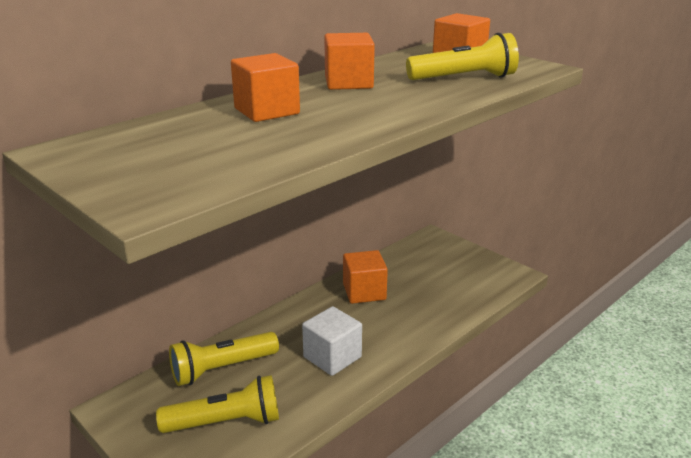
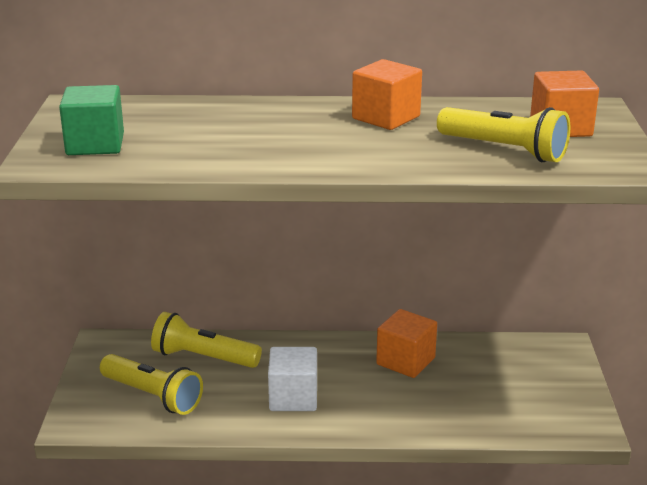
camera: 45 degrees right, 0 degrees up
orange cube [231,53,300,122] -> none
none -> green cube [59,85,124,155]

